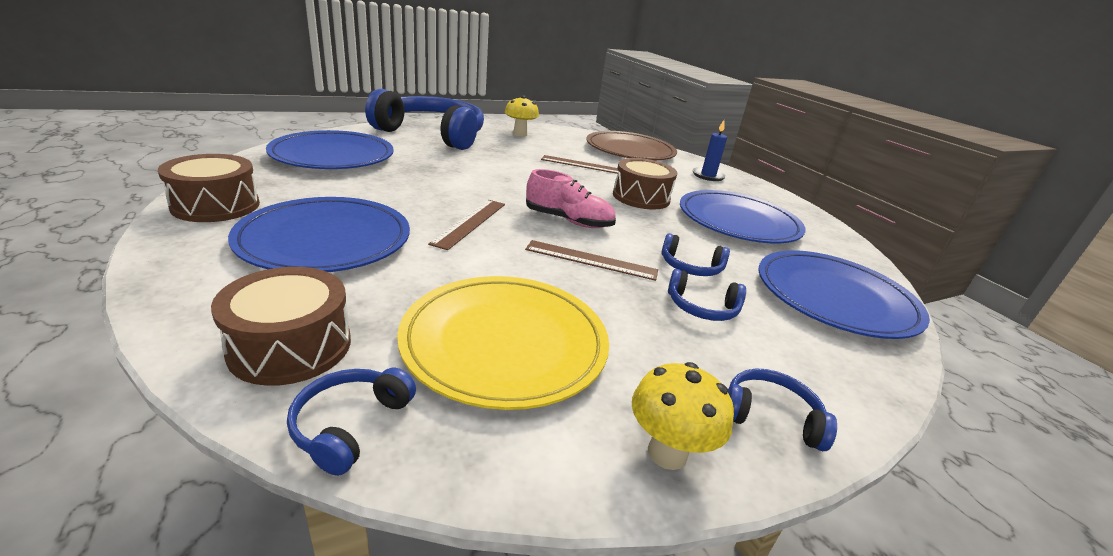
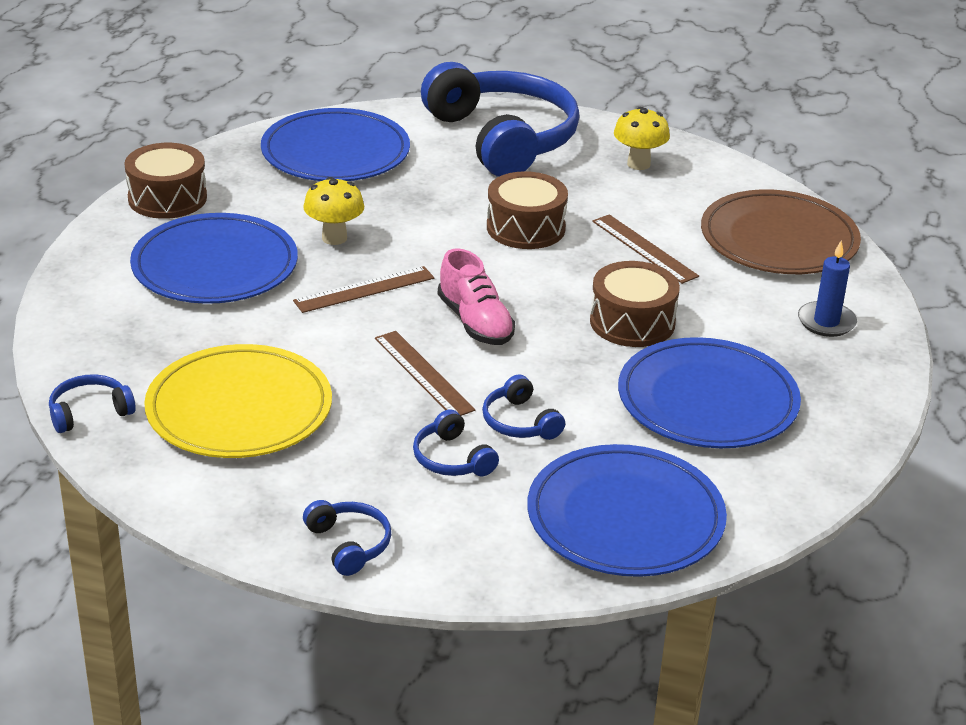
camera: 45 degrees right, 5 degrees up
brown drum [211,267,351,386] -> brown drum moved to [487,171,568,249]
yellow mushroom [632,362,734,470] -> yellow mushroom moved to [303,177,364,245]

